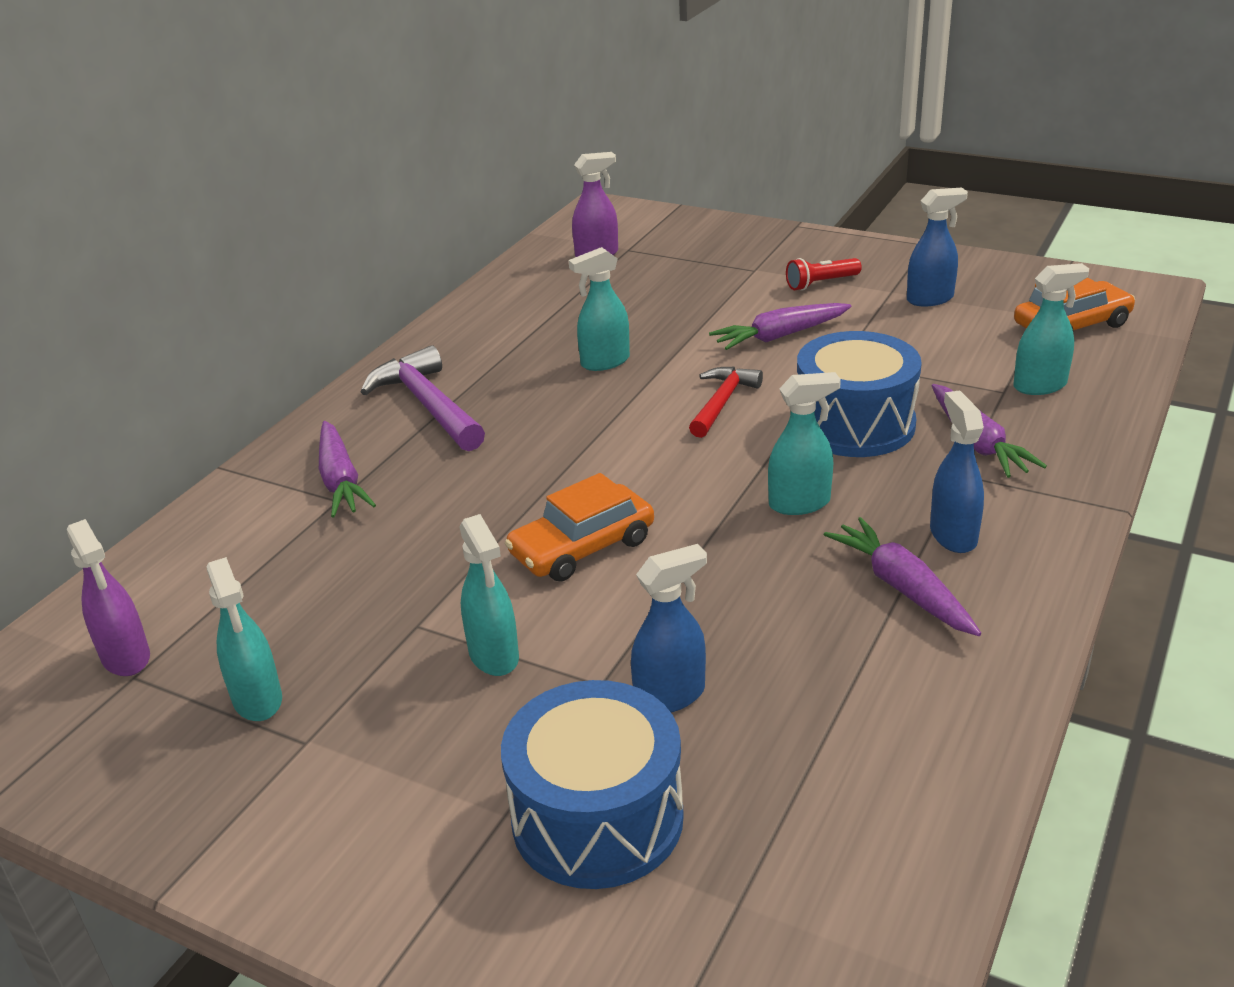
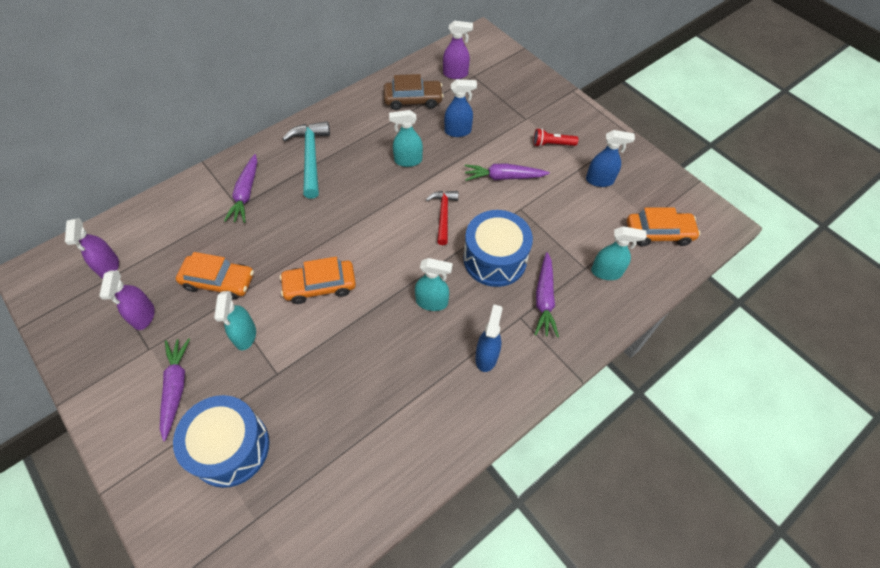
camera: 20 degrees right, 25 degrees up
turquoise spray bottle [207,557,282,721] -> purple spray bottle [99,270,155,330]
purple hammer [360,345,485,451] -> turquoise hammer [282,121,330,199]
blue spray bottle [631,544,707,712] -> blue spray bottle moved to [444,79,477,137]
red hammer [689,367,763,438] -> red hammer turned 45 degrees counterclockwise [426,191,458,245]
purple carrot [824,517,981,636] -> purple carrot moved to [160,338,190,441]
none -> orange car [176,252,254,300]
none -> brown car [384,74,444,110]

